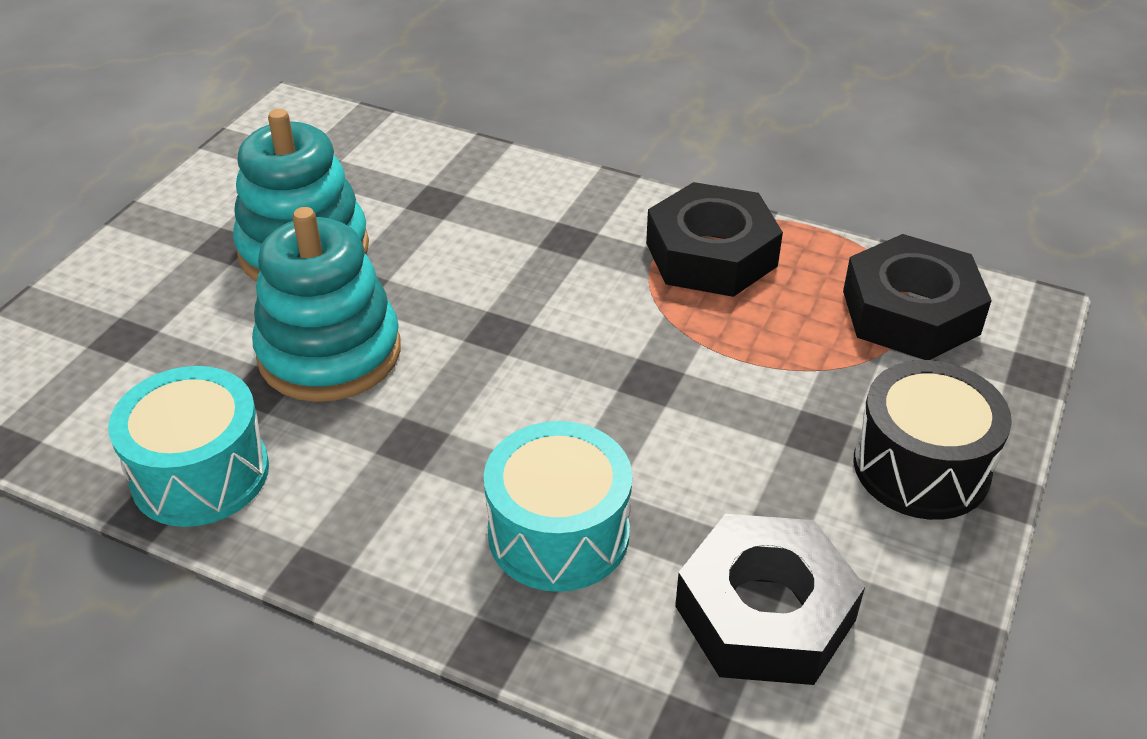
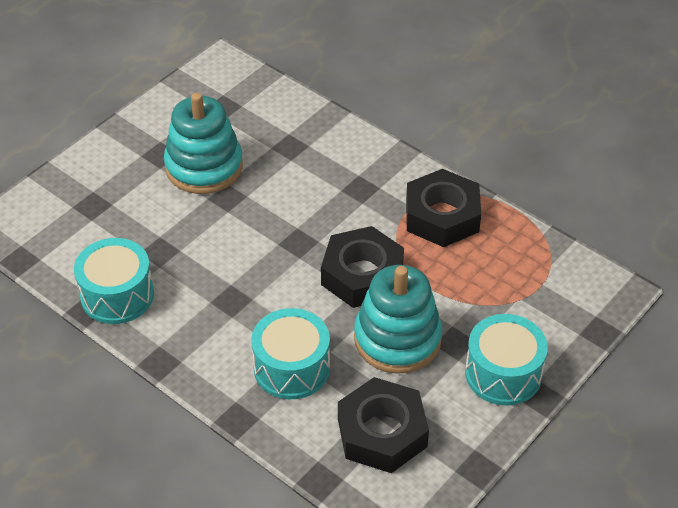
camera: 15 degrees right, 5 degrees up
turquoise stacking toy [252,207,401,402] -> turquoise stacking toy moved to [354,265,442,374]
black nut [843,234,992,360] -> black nut moved to [321,226,404,308]
black drum [854,360,1012,520] -> turquoise drum [465,314,548,406]

